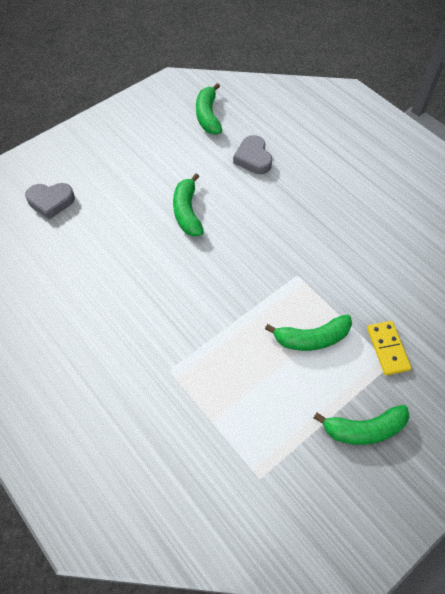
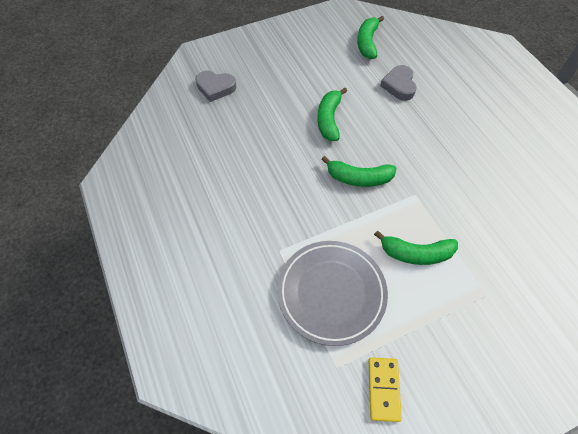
camera: 15 degrees right, 0 degrees up
green banana [314,405,410,445] -> green banana moved to [321,156,397,187]
yellow domino [367,321,411,376] -> yellow domino moved to [368,357,402,422]
none -> grey plate [277,241,388,346]

